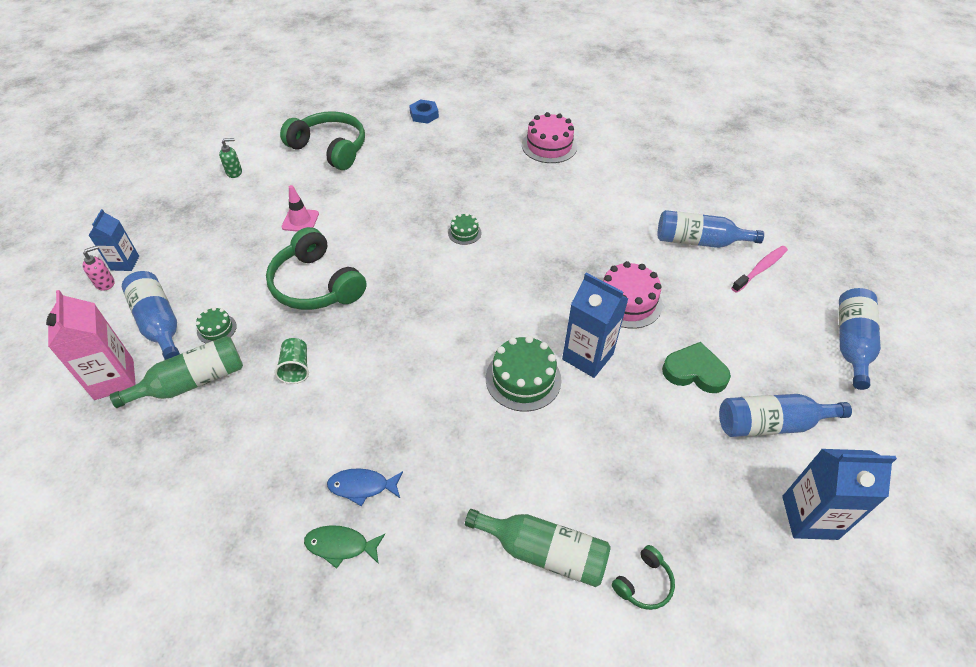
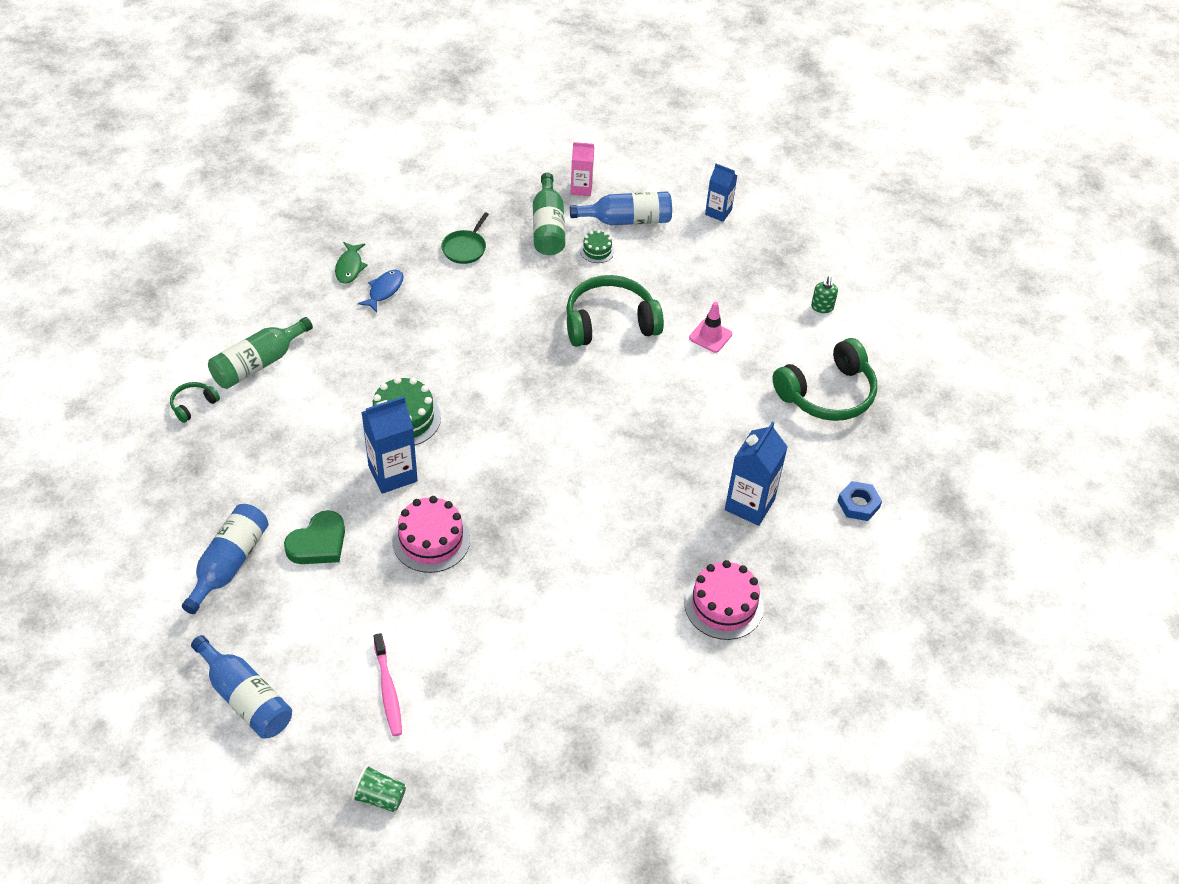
camera: 115 degrees right, 0 degrees up
pink carton [46,290,136,400] -> pink carton [571,142,594,196], size x0.63
pink soap dispenser [82,245,115,291] -> none
green cup [275,338,309,384] -> green cup moved to [352,765,406,812]
green fish [304,525,385,569] -> green fish turned 150 degrees clockwise [335,242,368,284]
green cake [448,213,482,245] -> none
green headphones [612,545,675,610] -> green headphones turned 60 degrees clockwise [170,382,220,423]
blue bottle [657,210,764,248] -> none
blue carton [782,449,897,540] -> blue carton moved to [725,422,788,526]
none -> green pan [441,212,489,264]

